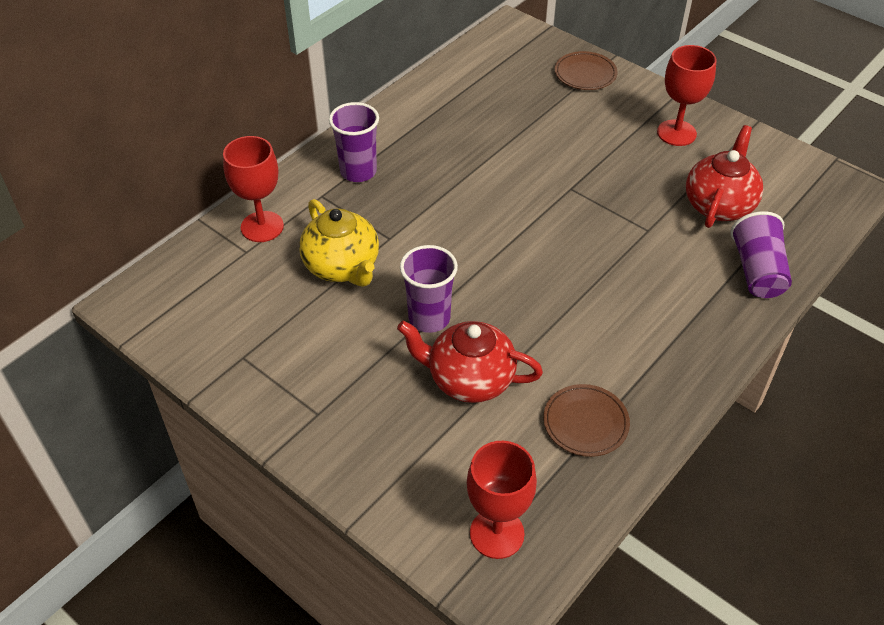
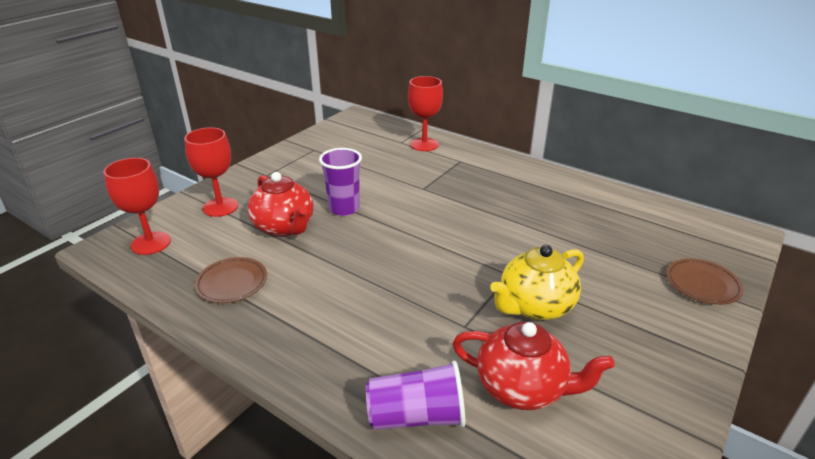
camera: 85 degrees right, 15 degrees down
yellow teapot [299,199,379,287] -> yellow teapot moved to [490,245,584,320]
purple cup [329,102,379,182] -> none
red teapot [397,321,543,403] -> red teapot turned 135 degrees clockwise [248,172,314,237]
red goblet [657,45,717,146] -> red goblet moved to [184,127,238,217]

